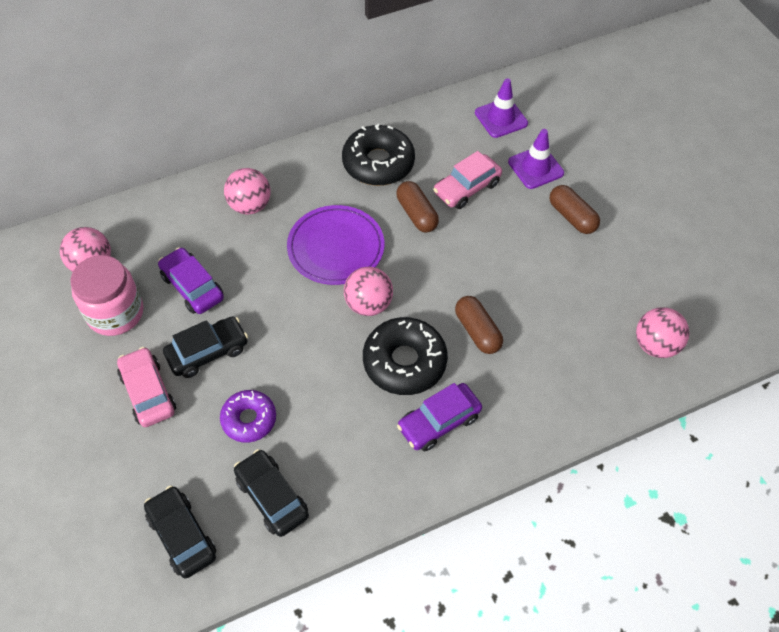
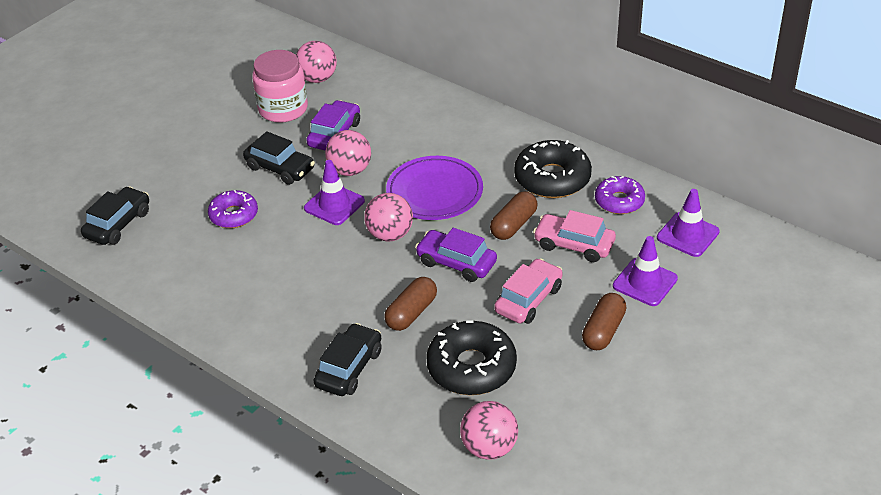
camera: 65 degrees right, 15 degrees down
pink car [117,347,176,427] -> pink car moved to [494,258,563,324]
pink ball [224,168,271,215] -> pink ball moved to [325,130,371,176]
black car [234,449,309,537] -> black car moved to [313,323,382,396]
black donut [363,317,448,395] -> black donut moved to [426,321,517,395]
purple car [397,383,482,451] -> purple car moved to [415,228,497,282]
none -> purple traffic cone [304,160,365,225]
none -> purple donut [595,176,645,214]

